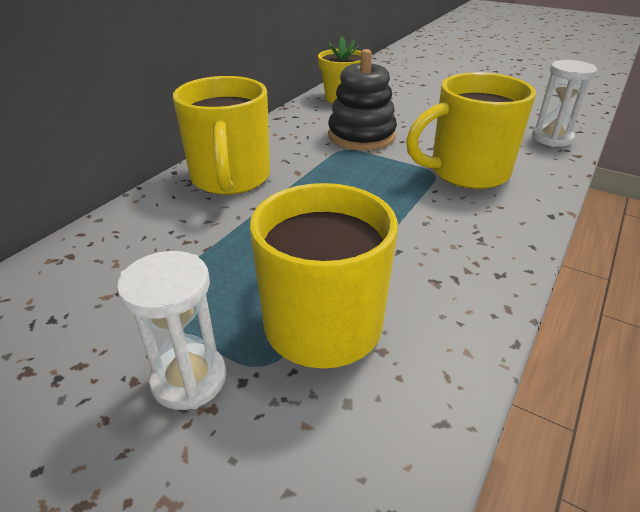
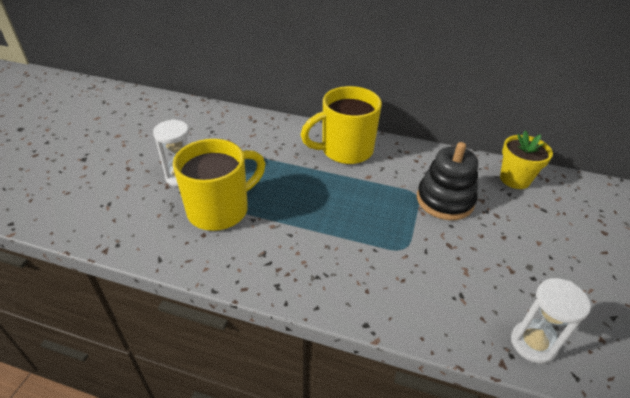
camera: 75 degrees right, 5 degrees up
yellow mug [406,72,536,189] -> none

